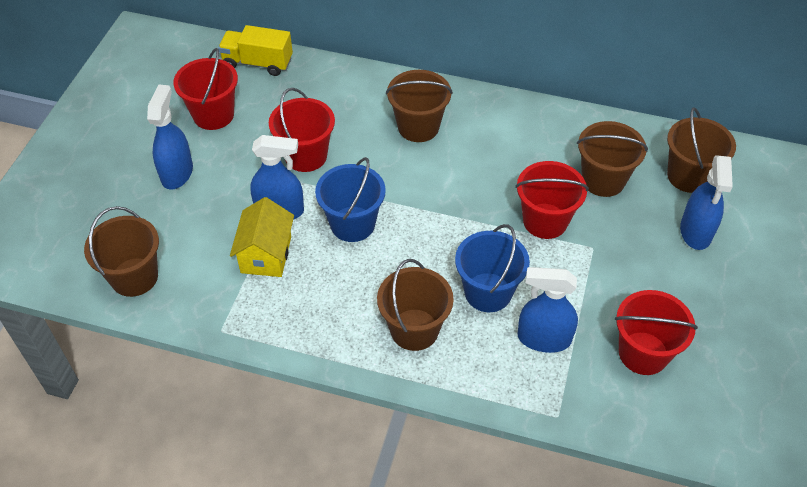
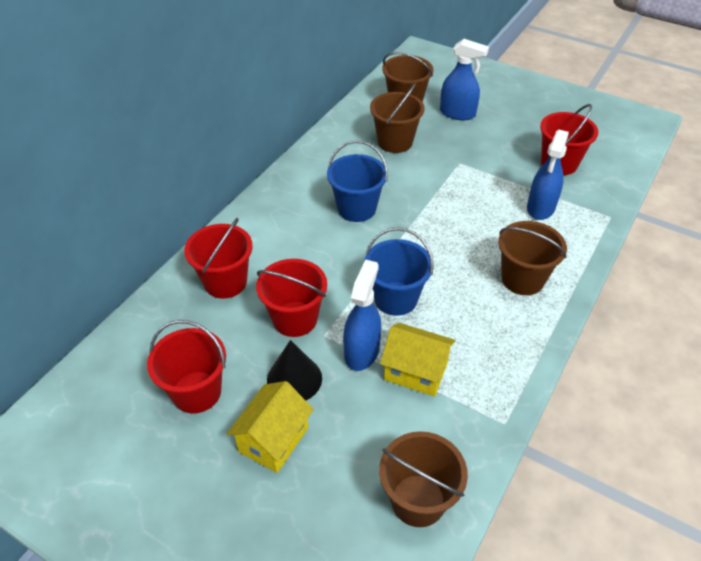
camera: 75 degrees left, 5 degrees down
blue spray bottle [147,84,193,190] -> yellow house [227,381,314,473]
yellow truck [218,25,293,76] -> none
brown bucket [386,70,453,142] -> none
blue bucket [455,224,530,312] -> blue bucket moved to [327,140,388,222]
red bucket [515,161,589,239] -> red bucket moved to [184,218,253,299]
none -> black cone [267,340,322,400]

